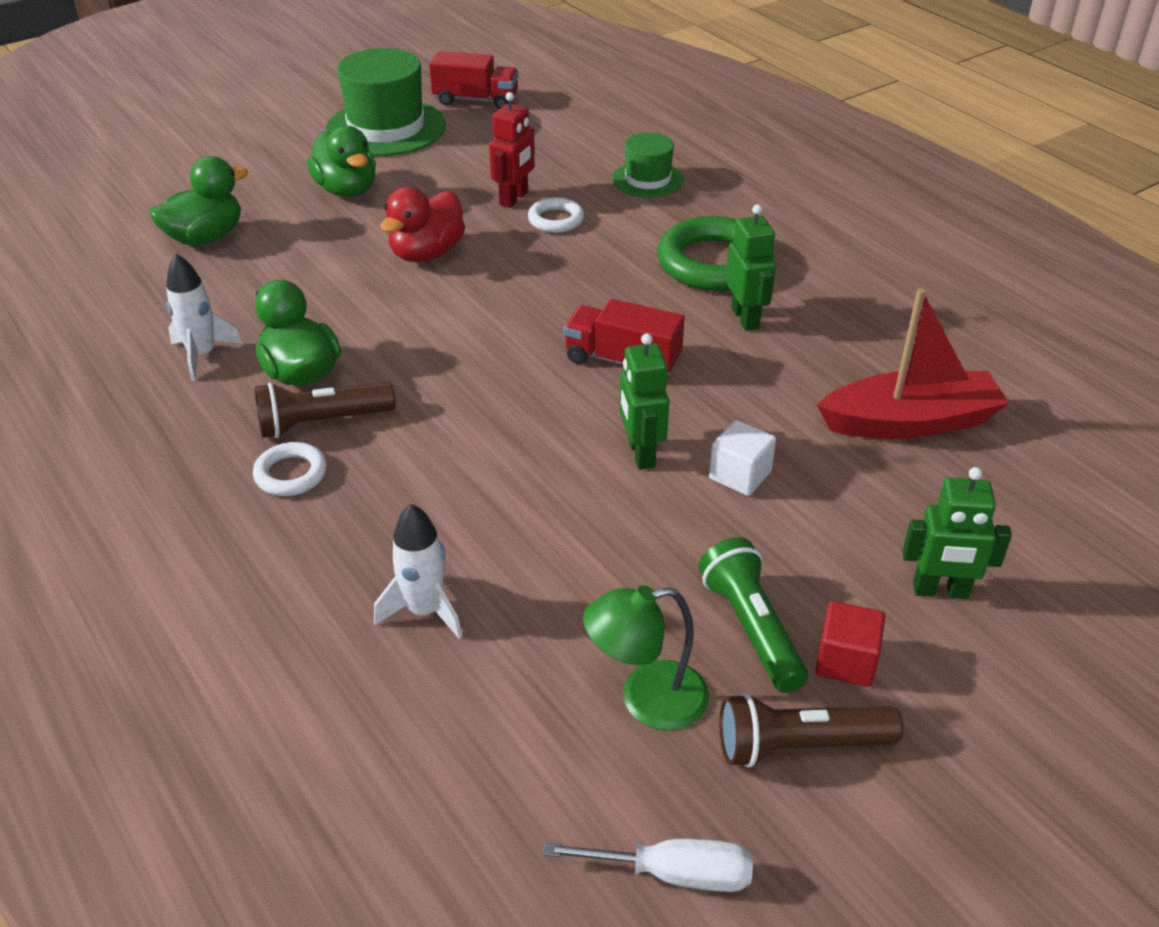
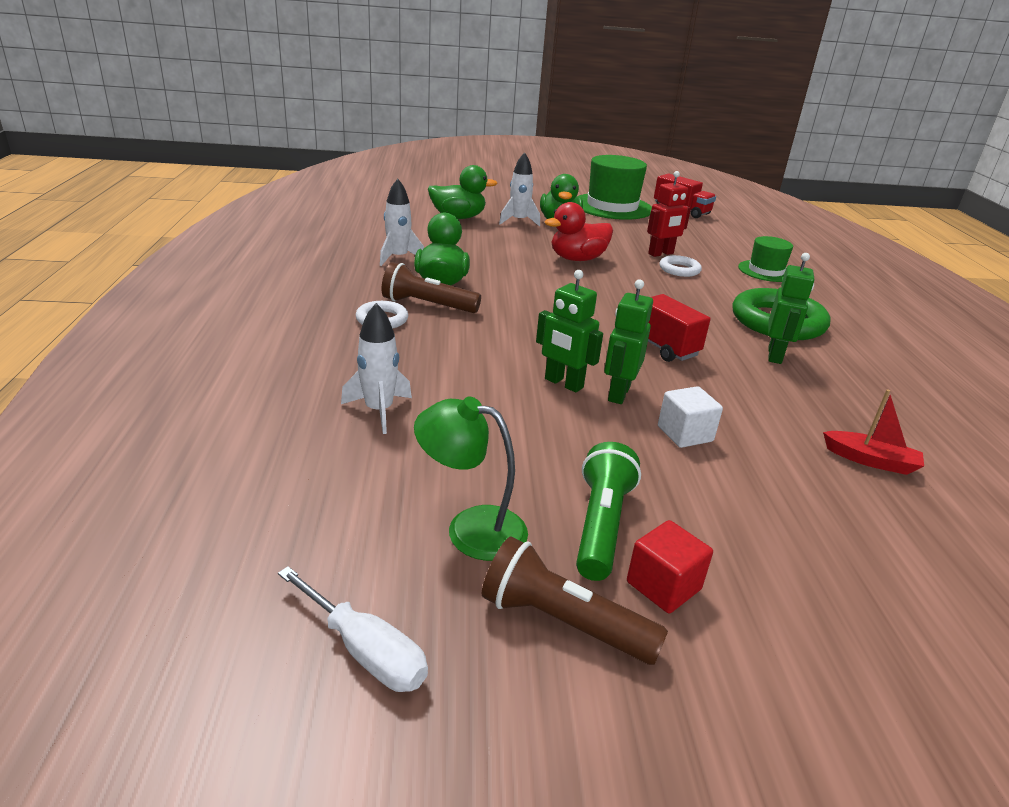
camera: 30 degrees right, 10 degrees down
red boat [817,288,1009,439] -> red boat [823,389,924,475], size x0.53
green robot [902,467,1012,599] -> green robot moved to [536,270,603,392]
none -> white rocket [499,152,540,227]

